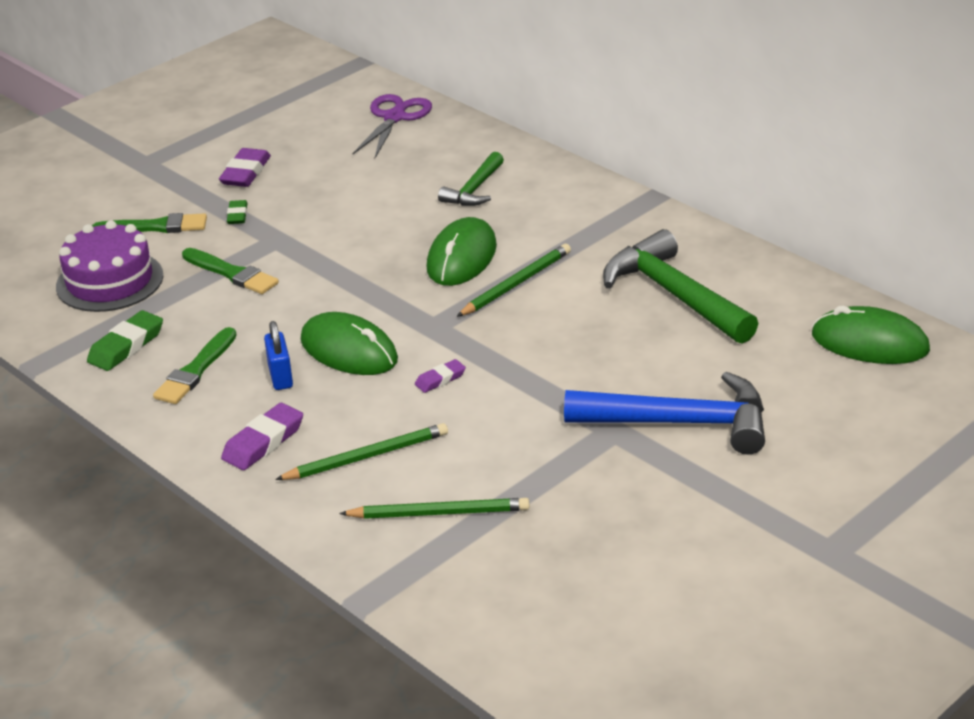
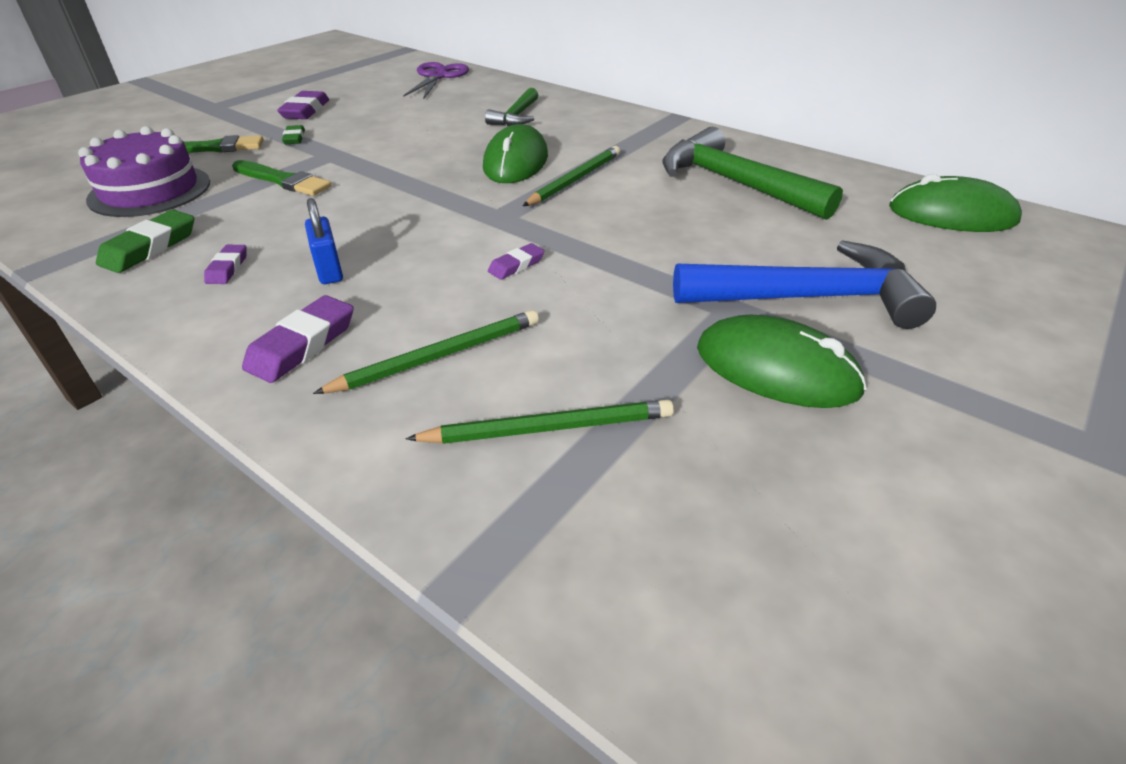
camera: 10 degrees left, 5 degrees up
green brush [153,327,237,404] -> purple eraser [204,245,247,284]
green mouse [301,312,398,375] -> green mouse moved to [697,315,867,408]

